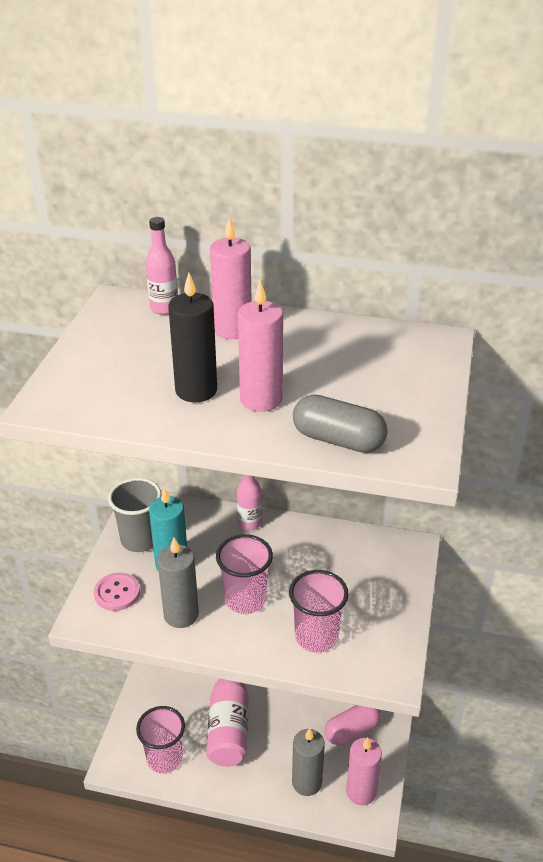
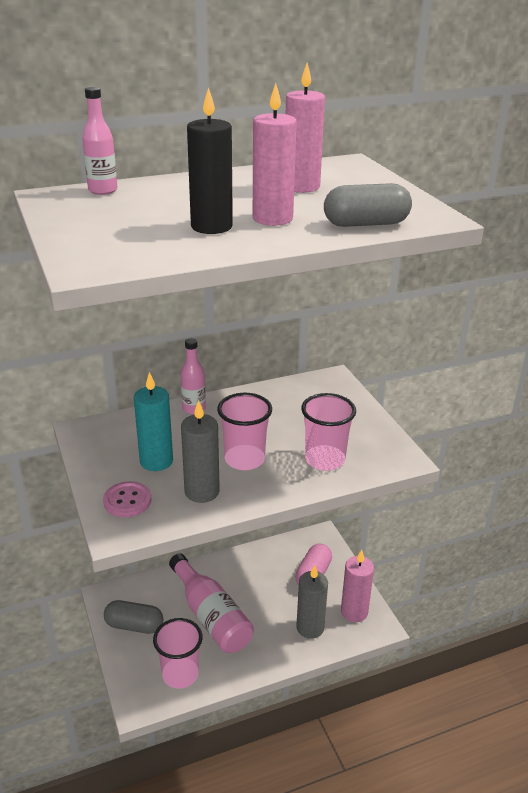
camera: 35 degrees left, 5 degrees down
grey cup [108,478,162,552] -> none
pink candle [210,217,252,339] -> pink candle moved to [286,63,325,193]
none -> grey capsule [104,600,163,634]

